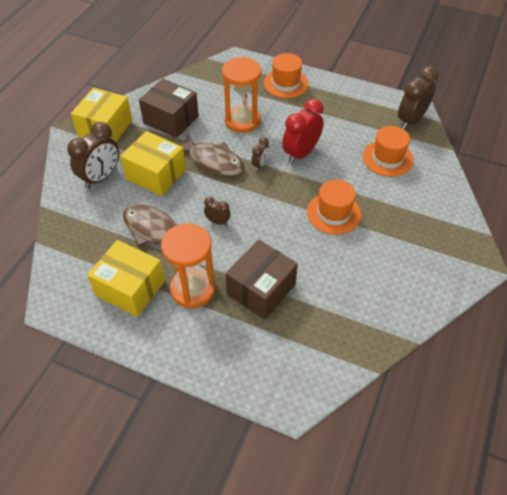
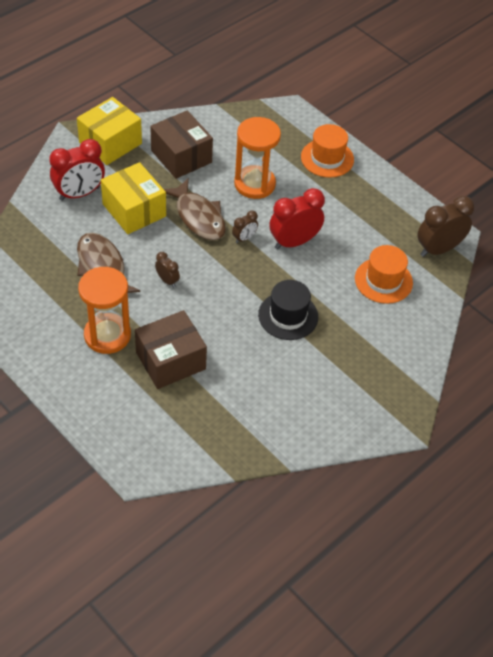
camera: 20 degrees right, 0 degrees up
brown clock [67,122,119,189] -> red clock [49,139,105,201]
yellow box [87,240,165,317] -> none
orange hat [307,180,361,235] -> black hat [258,280,318,340]

